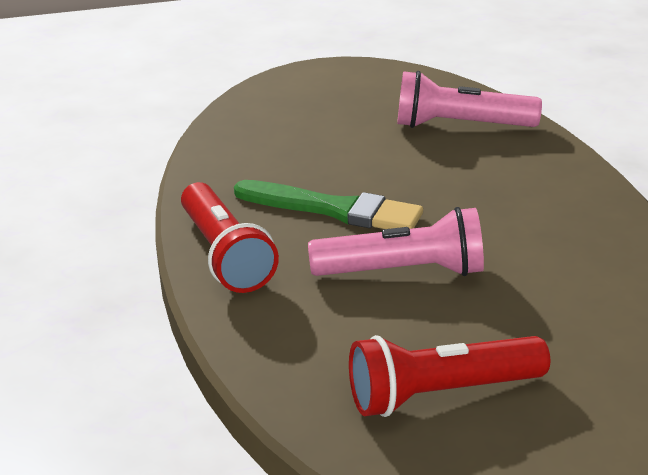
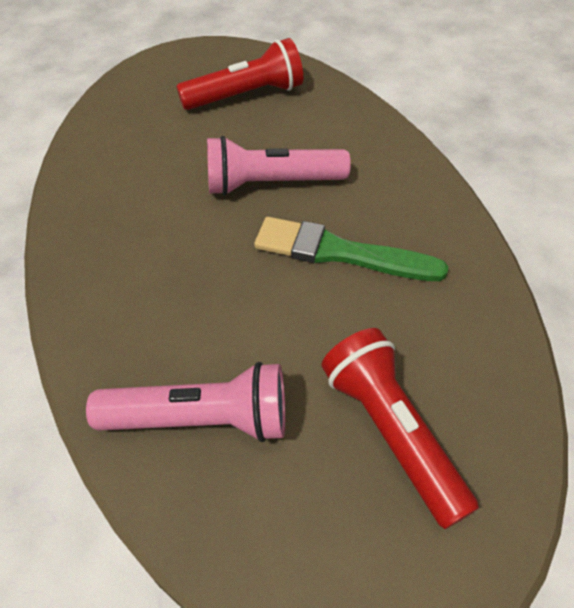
camera: 175 degrees right, 20 degrees up
red flashlight [181,182,279,293] -> red flashlight moved to [322,328,479,529]

